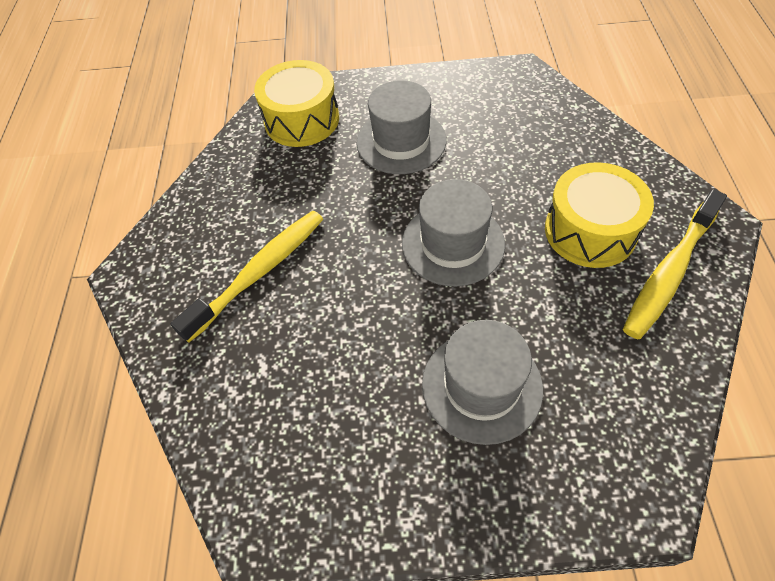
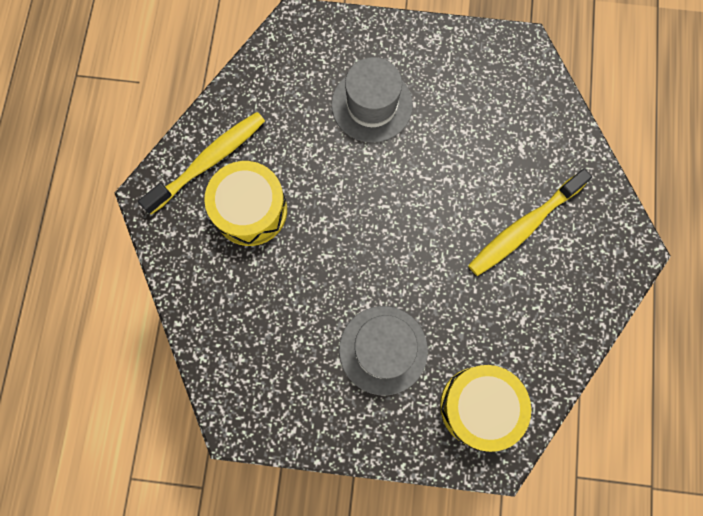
camera: 175 degrees left, 20 degrees up
grey hat [402,179,505,286] -> none

